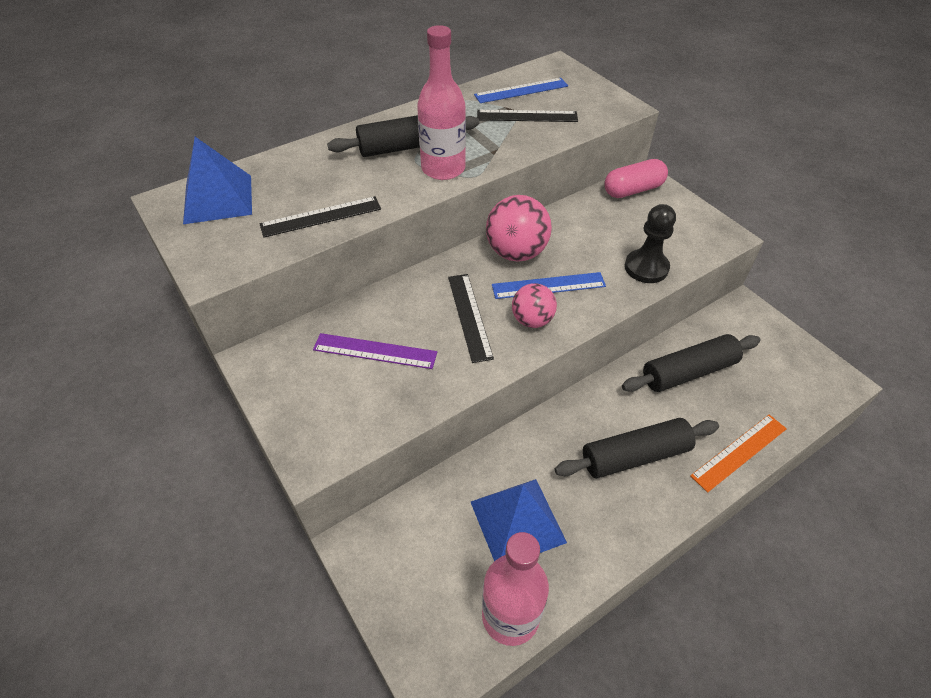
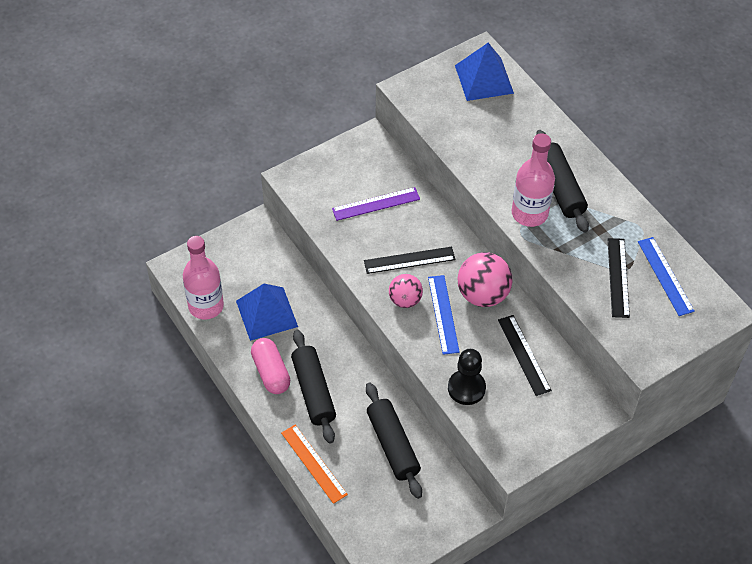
camera: 90 degrees right, 5 degrees up
black ruler [260,196,381,238] -> black ruler moved to [498,315,552,396]
purple ruler [313,333,437,369] -> purple ruler turned 60 degrees clockwise [332,187,420,221]
pink capsule [604,159,668,198] -> pink capsule moved to [251,338,290,394]

